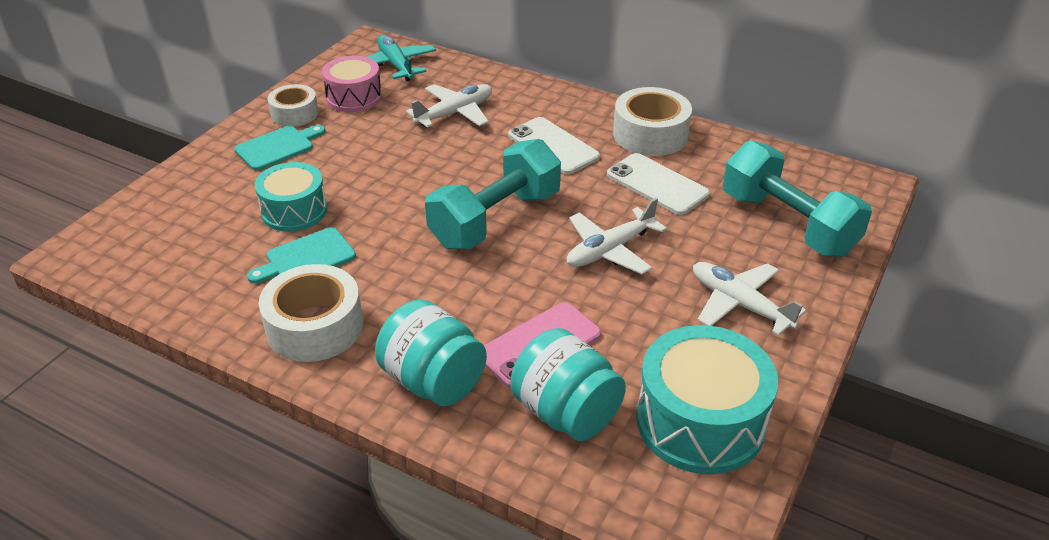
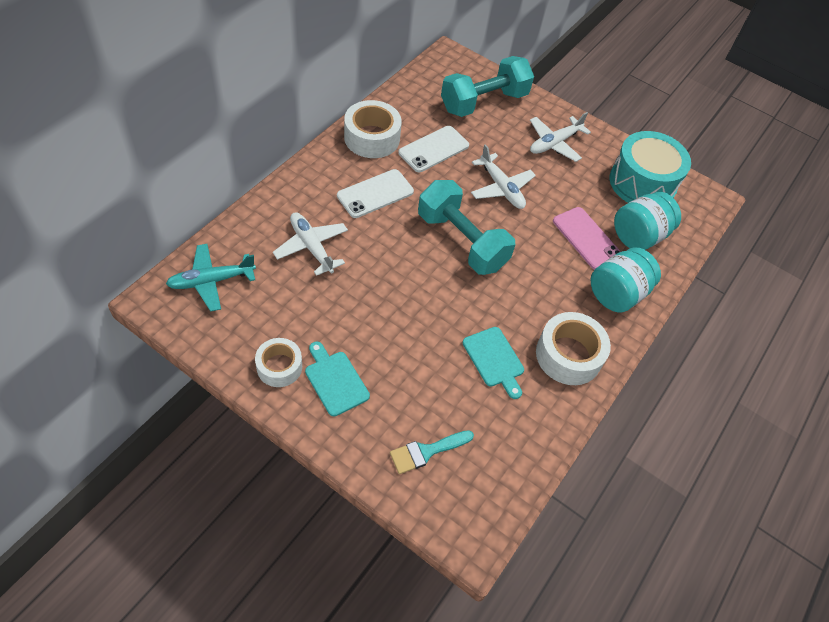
camera: 90 degrees left, 15 degrees up
turquoise drum [254,162,327,232] -> none
pink drum [322,56,382,112] -> none
none -> turquoise brush [390,430,474,474]

